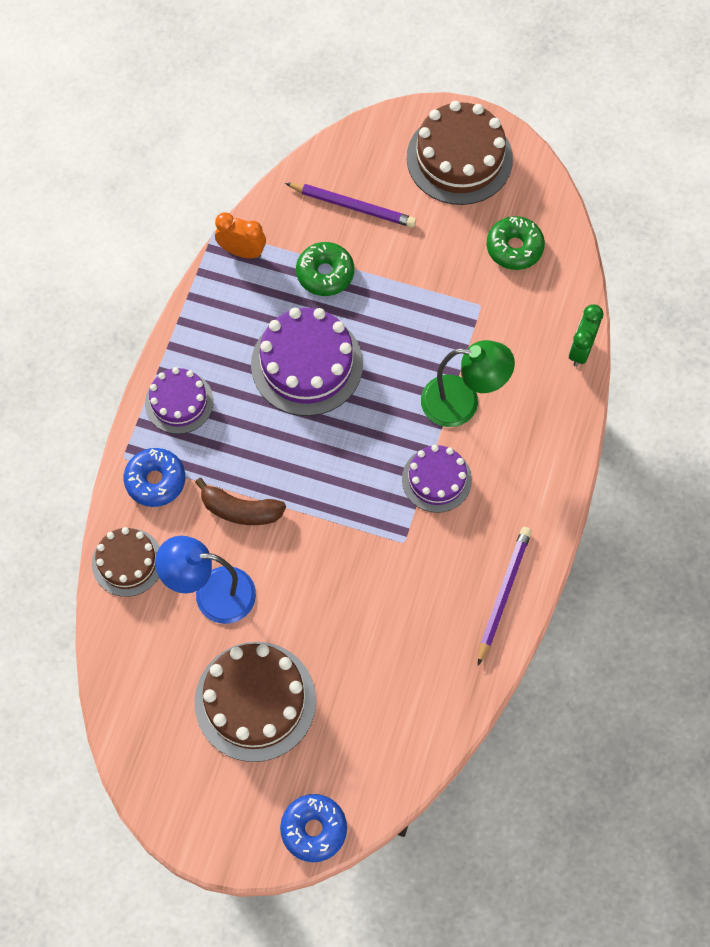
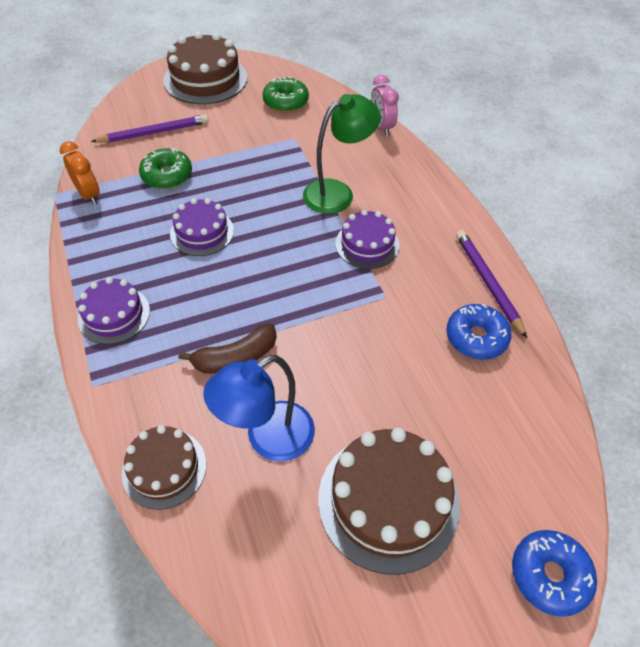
camera: 40 degrees left, 15 degrees down
blue donut [124,448,185,507] -> blue donut moved to [446,304,511,360]
orange clock [215,212,266,258] -> orange clock turned 75 degrees clockwise [60,141,100,205]
purple cake [251,308,363,416] -> purple cake [170,198,234,256], size x0.61
green clock [569,304,603,367] -> pink clock [371,75,399,136]

